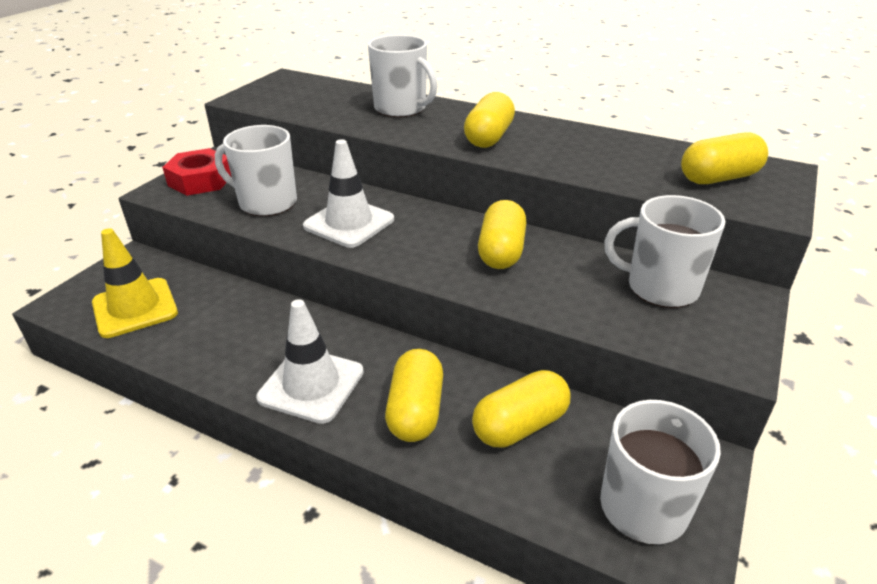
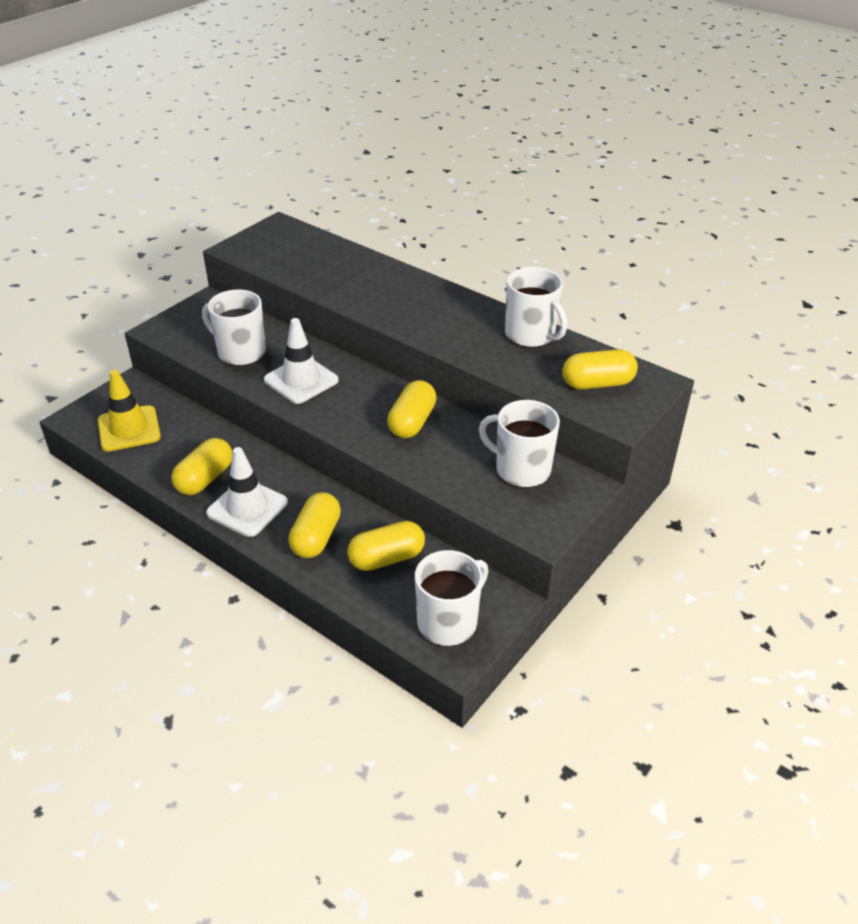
camera: 10 degrees right, 5 degrees up
red nut [162,148,232,196] -> none
white mug [368,35,437,117] -> white mug moved to [505,267,567,347]
yellow capsule [464,92,515,148] -> yellow capsule moved to [171,438,233,495]

